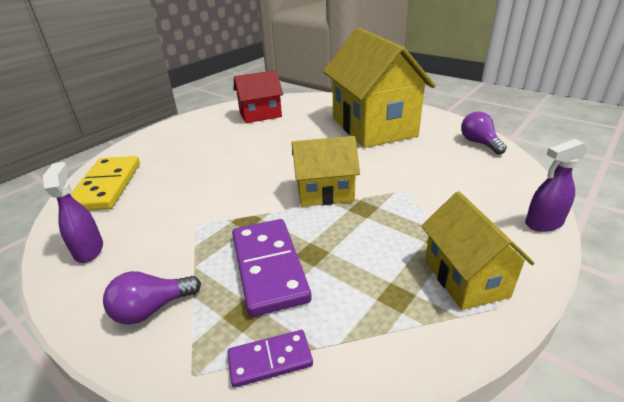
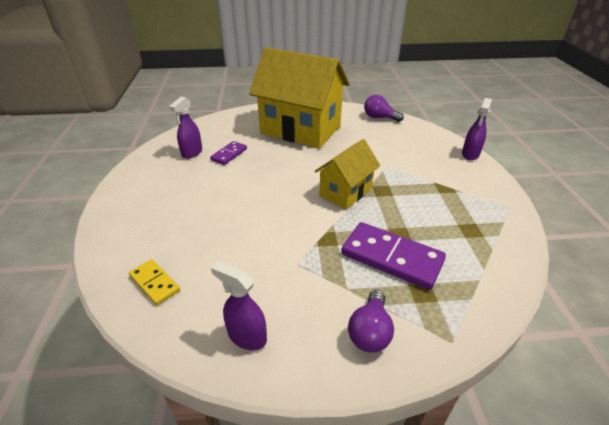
camera: 45 degrees left, 5 degrees up
yellow domino [71,156,140,211] -> yellow domino [129,259,180,305], size x0.54
purple domino [228,330,313,388] -> purple domino moved to [210,141,247,165]
red house [234,70,283,123] -> purple spray bottle [169,97,202,159]
yellow house [421,191,535,310] -> none

